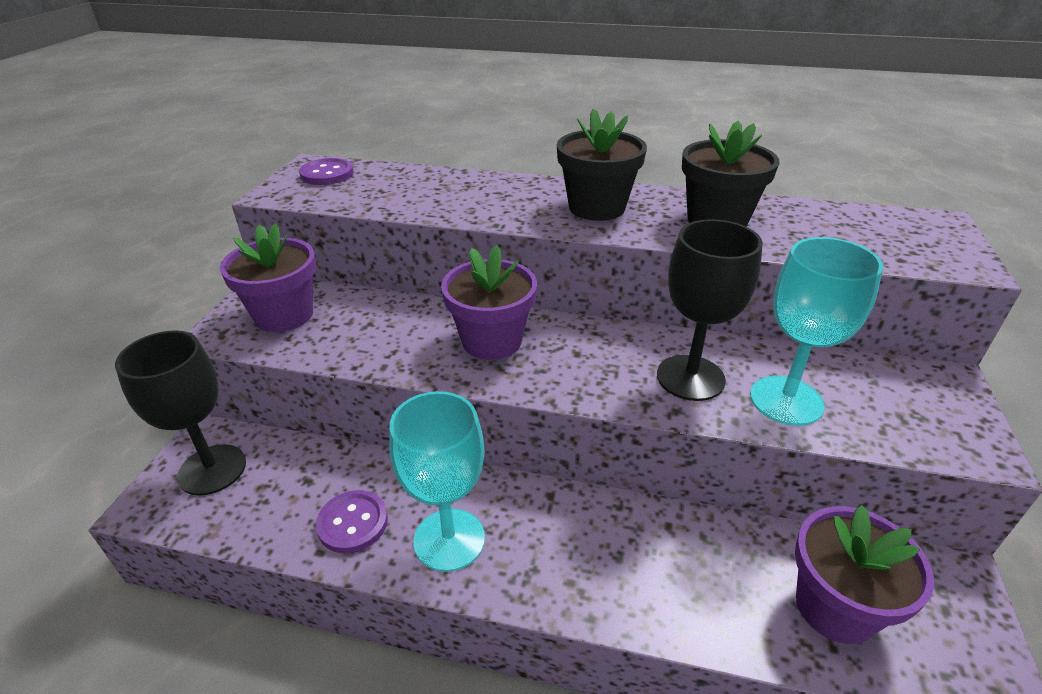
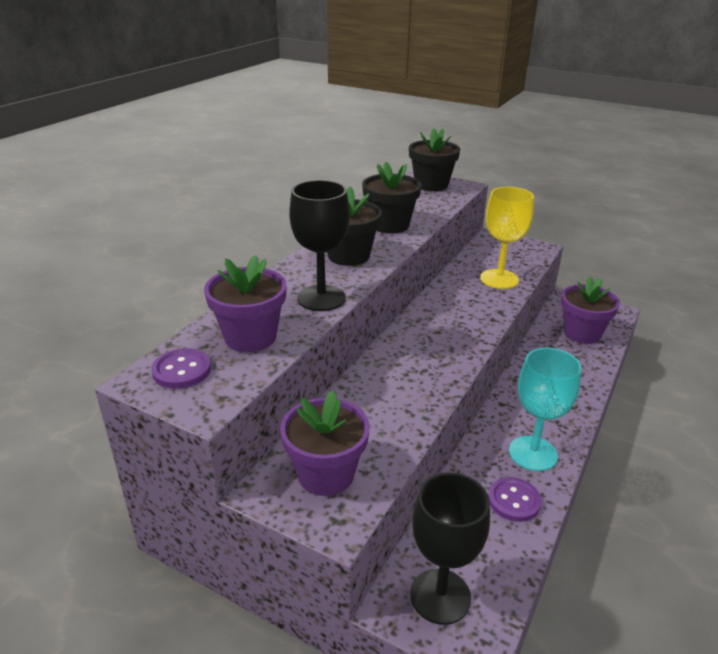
camera: 75 degrees left, 5 degrees down
purple flower pot [441,245,537,360] -> purple flower pot moved to [204,255,287,352]
black goblet [657,219,763,401] -> black goblet moved to [289,180,350,311]
turquoise goblet [750,237,883,426] -> yellow goblet [480,187,534,289]
none -> black flower pot [409,128,460,191]

